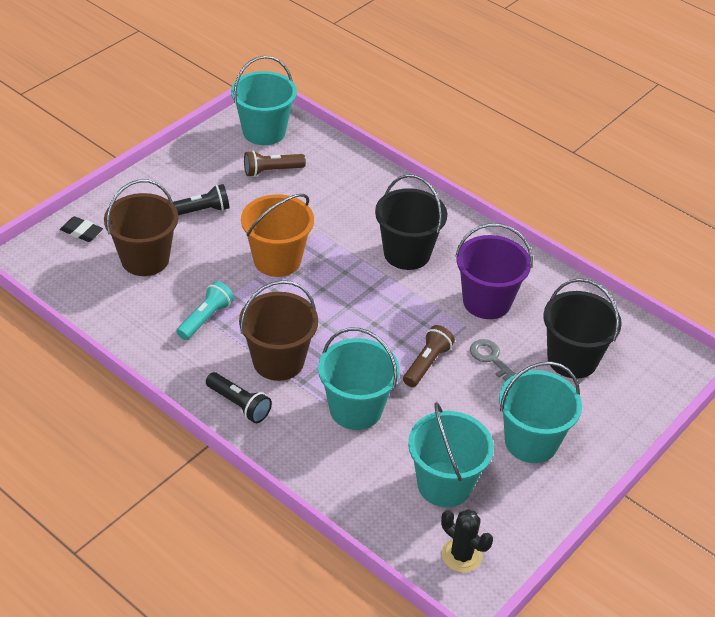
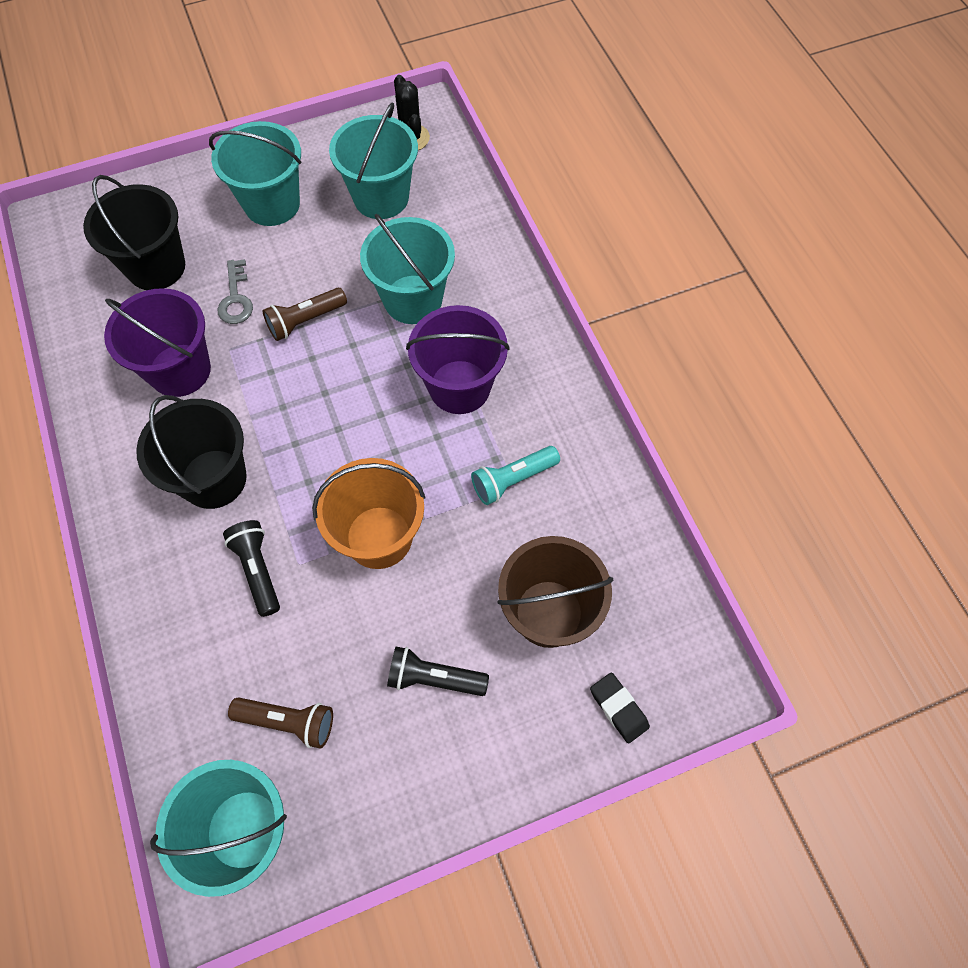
camera: 150 degrees left, 20 degrees up
black flashlight [206,372,272,423] -> black flashlight moved to [223,520,280,617]
brown bucket [239,280,318,381] -> purple bucket [406,305,510,414]

